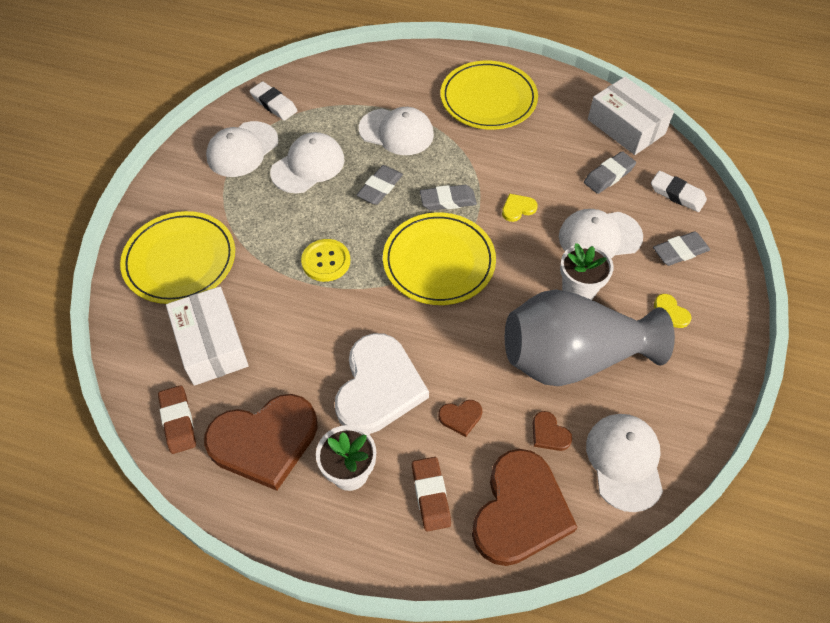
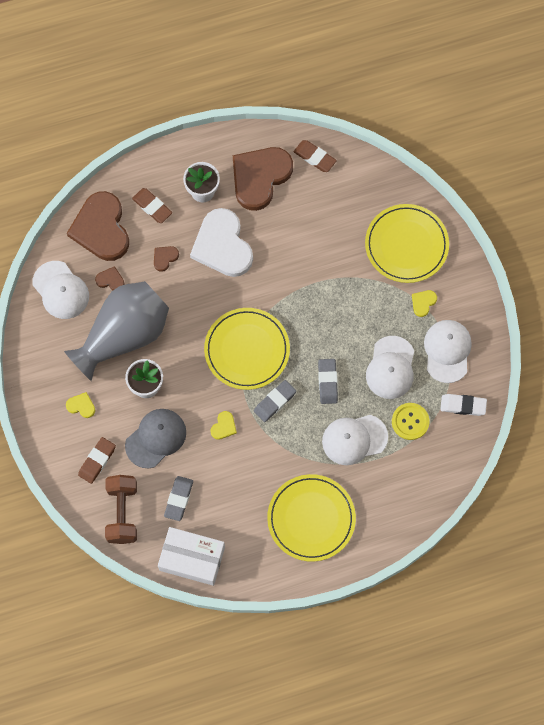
camera: 145 degrees right, 15 degrees up
white box [166,286,249,386] -> none
yellow button [301,239,350,282] -> yellow button moved to [392,403,430,440]
white cap [559,209,643,259] -> grey cap [125,409,186,469]
white eraser [651,171,707,212] -> brown dumbbell [105,475,137,544]
grey eraser [653,232,710,266] -> brown eraser [78,437,116,484]
none -> yellow heart [412,290,437,317]

